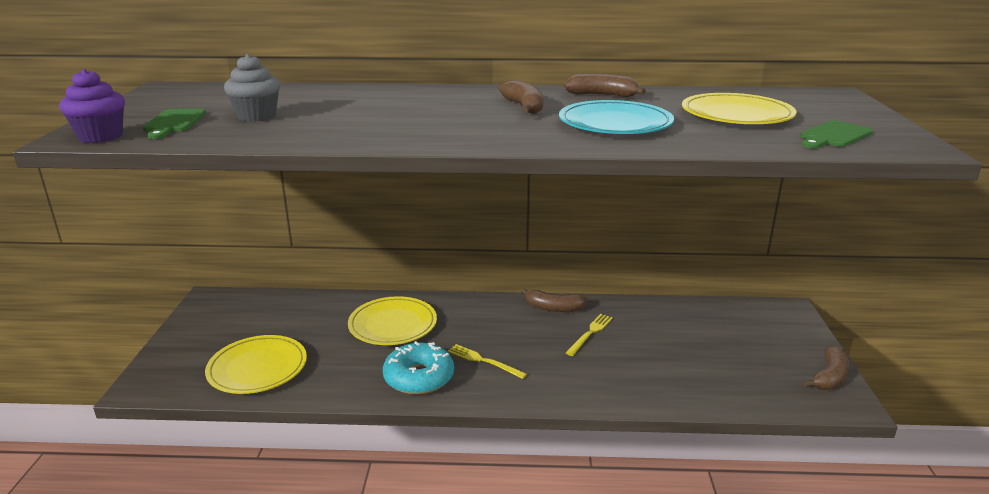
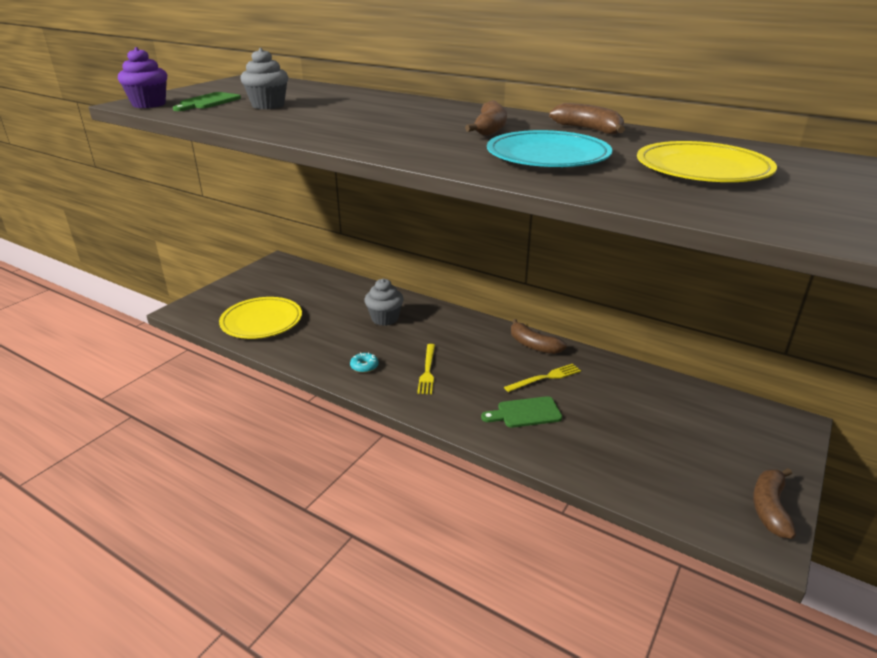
camera: 30 degrees right, 5 degrees up
yellow plate [348,296,437,345] -> grey cupcake [364,278,404,326]
turquoise donut [383,341,454,395] -> turquoise donut [350,352,378,373], size x0.44
yellow fork [448,344,527,379] -> yellow fork turned 150 degrees counterclockwise [417,344,435,394]
green cutting board [801,120,873,148] -> green cutting board moved to [481,396,562,428]
brown banana [803,345,849,390] -> brown banana turned 135 degrees clockwise [753,468,796,539]

